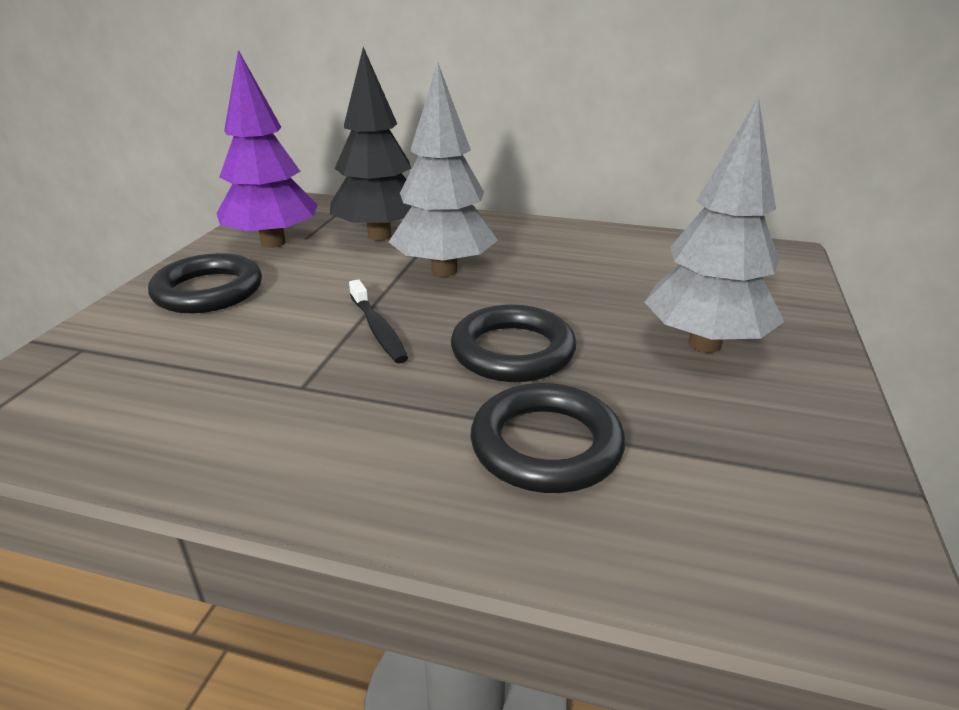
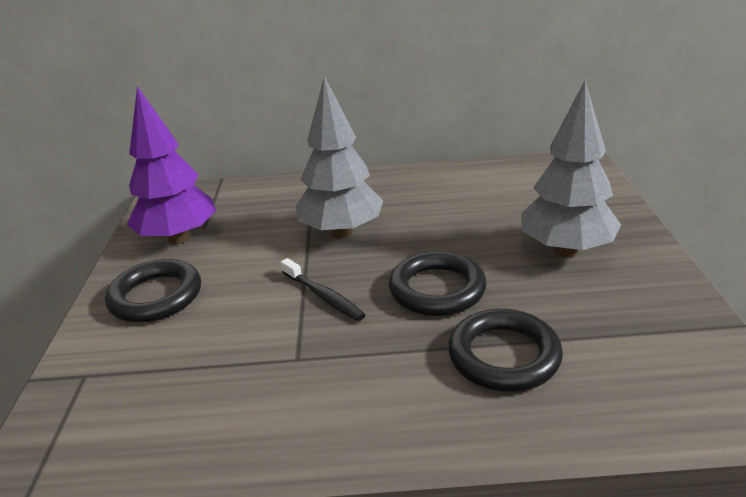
camera: 15 degrees left, 0 degrees up
black tree [330,47,412,241] -> none

